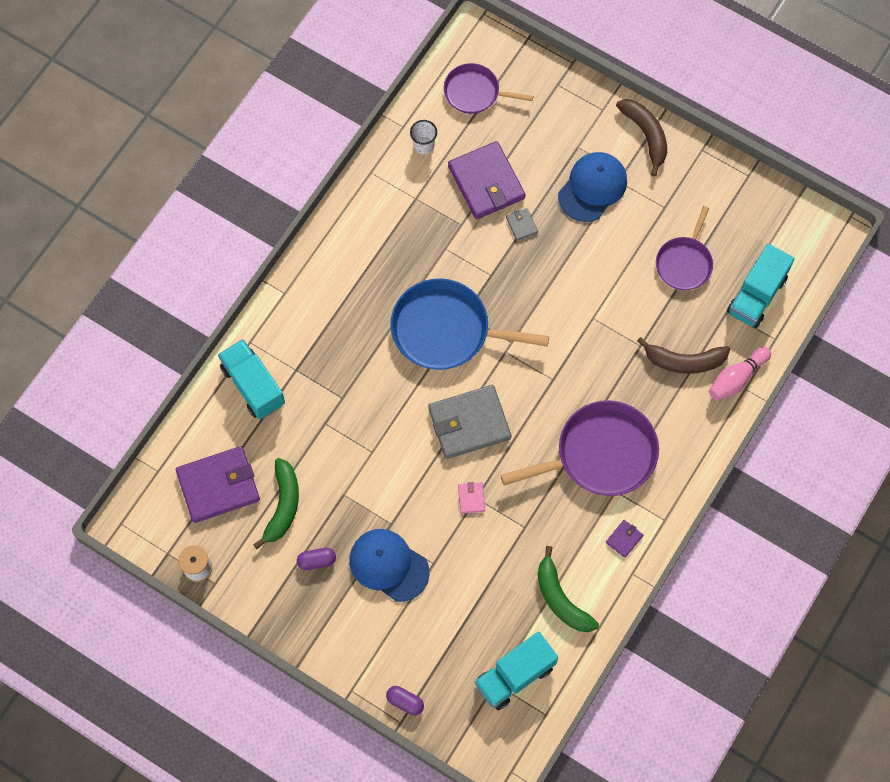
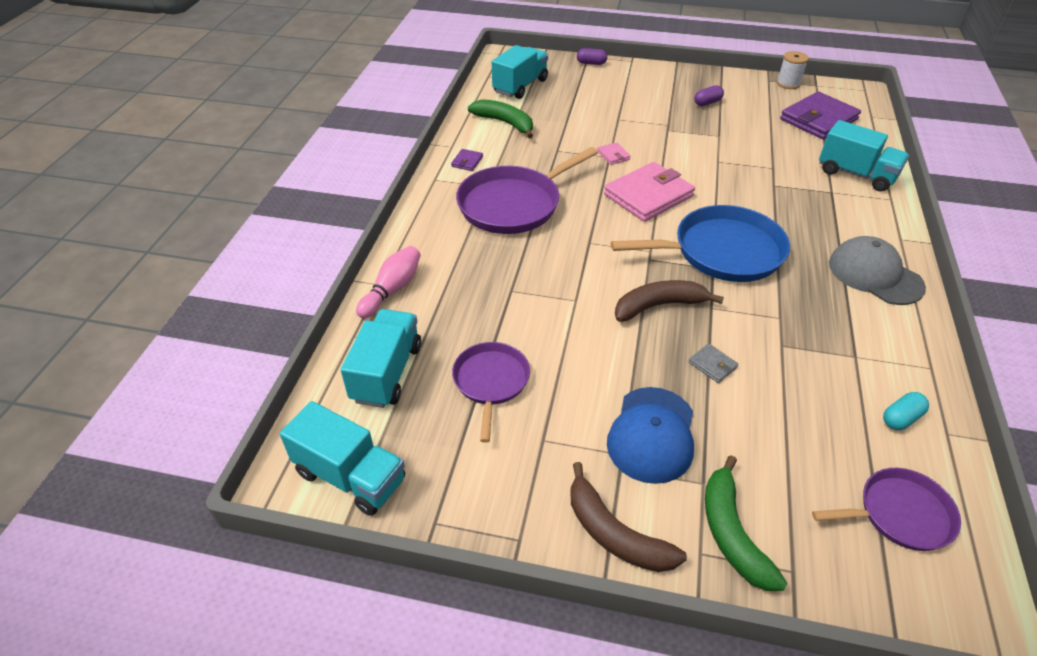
camera: 160 degrees right, 25 degrees down
green banana [253,458,299,549] -> green banana moved to [705,455,787,591]
blue cap [349,529,430,602] -> none
white cup [410,120,437,154] -> turquoise capsule [883,392,929,430]
grey wallet [428,385,511,459] -> pink wallet [604,162,695,222]
purple wallet [448,141,526,219] -> none
brown banana [637,337,730,374] -> brown banana moved to [615,280,724,322]
none -> turquoise truck [280,401,405,516]
none -> grey cap [829,236,926,305]

